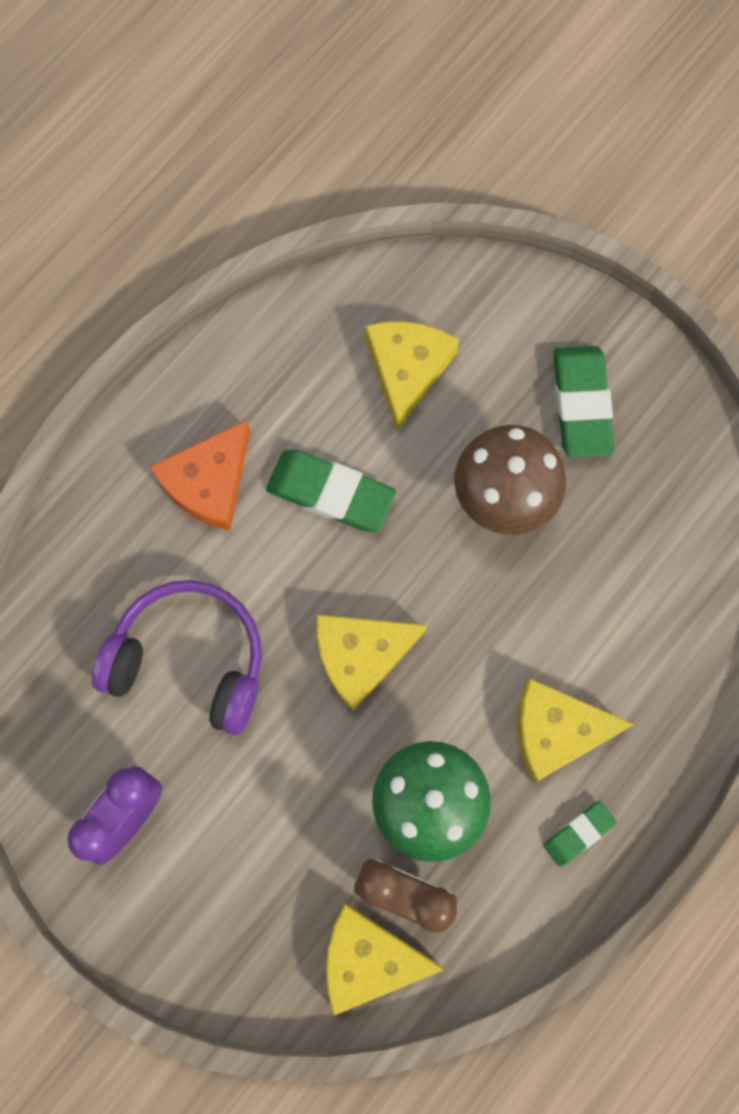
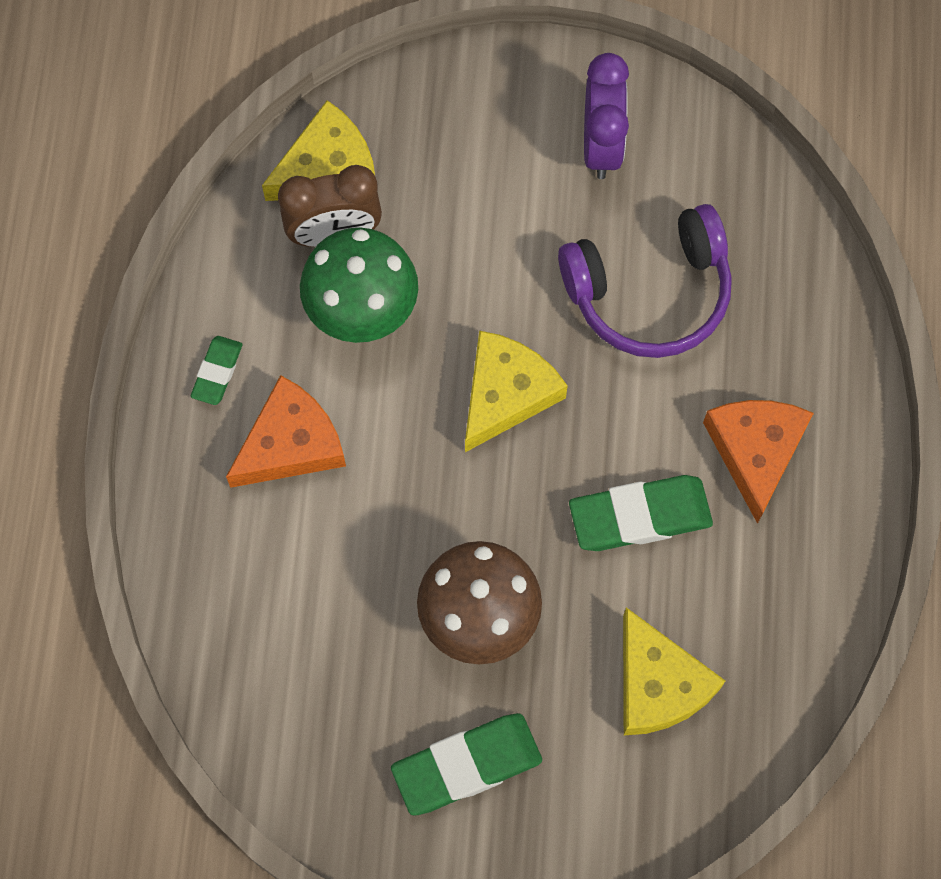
camera: 145 degrees right, 5 degrees down
yellow cheese [517,679,635,783] -> orange cheese [226,375,346,488]
green eraser [553,346,614,457] -> green eraser turned 75 degrees counterclockwise [391,713,542,816]

